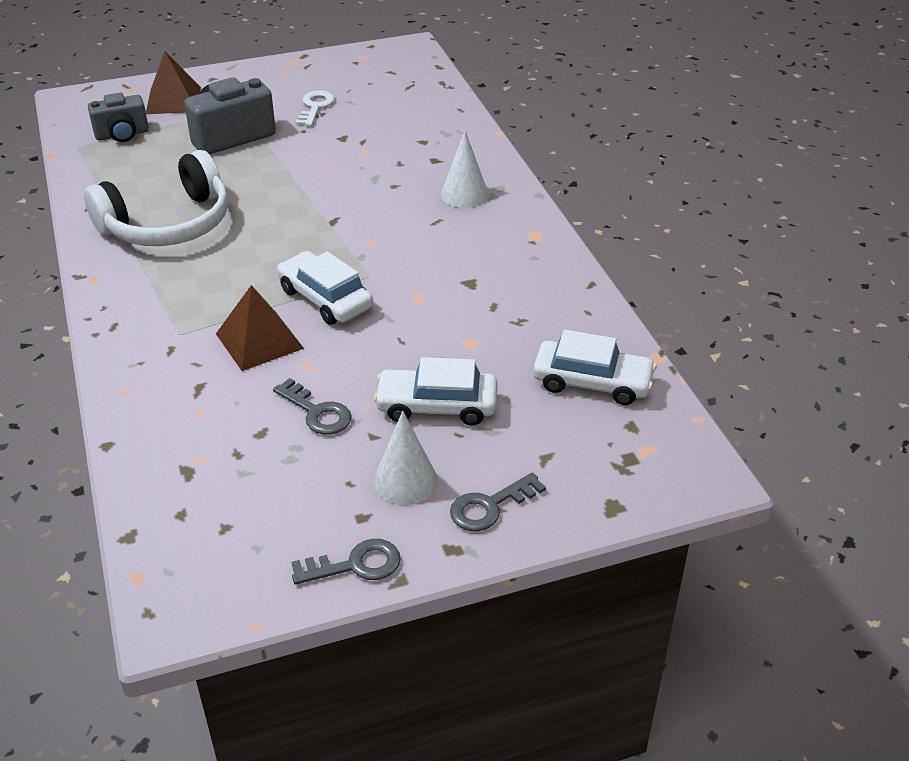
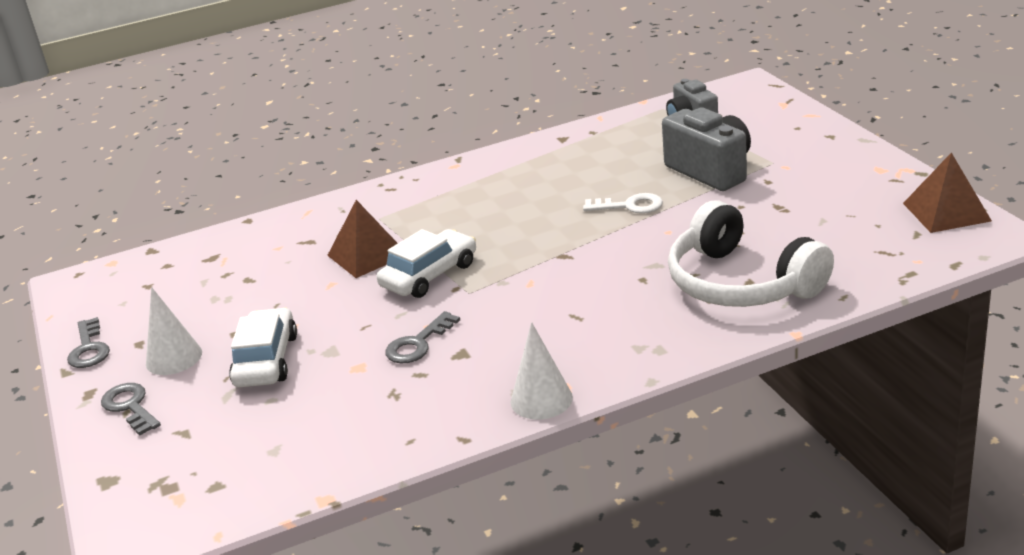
camera: 90 degrees right, 10 degrees down
white headphones [84,150,229,246] -> white headphones moved to [668,200,834,307]
brown pyramid [146,51,201,114] -> brown pyramid moved to [903,153,992,233]
grey key [273,378,352,435] -> grey key moved to [385,311,460,363]
white key [296,90,335,126] -> white key moved to [583,193,663,214]
white cone [441,131,489,208] -> white cone moved to [511,322,573,420]
white car [533,330,657,405] -> none

